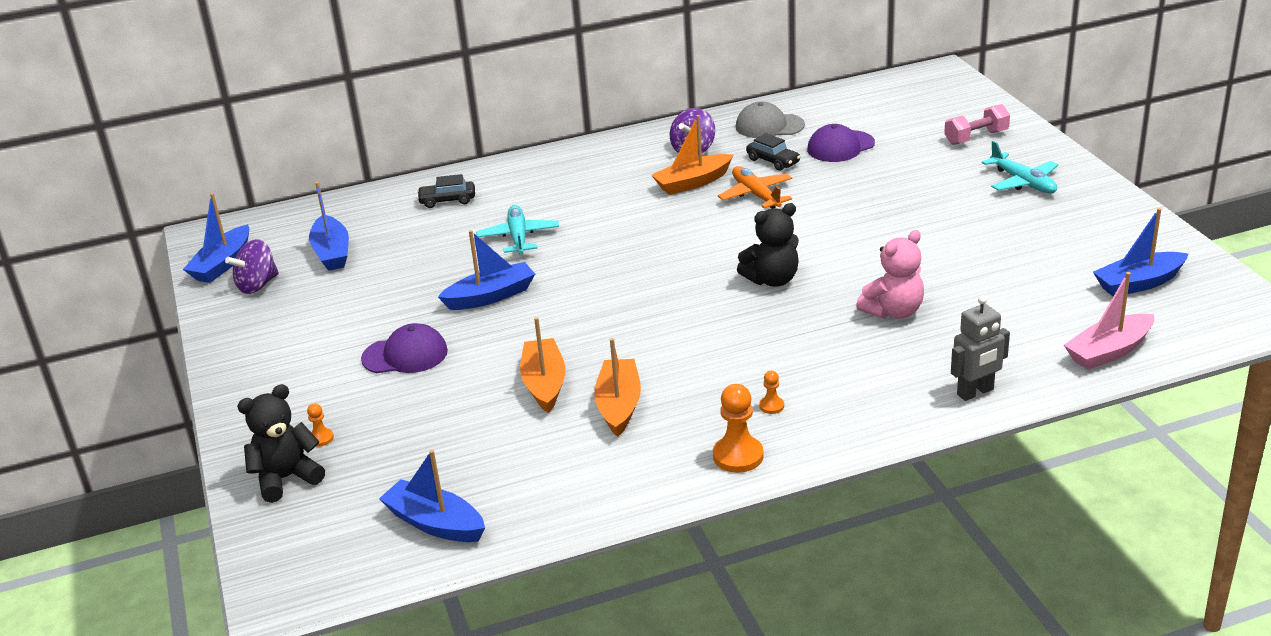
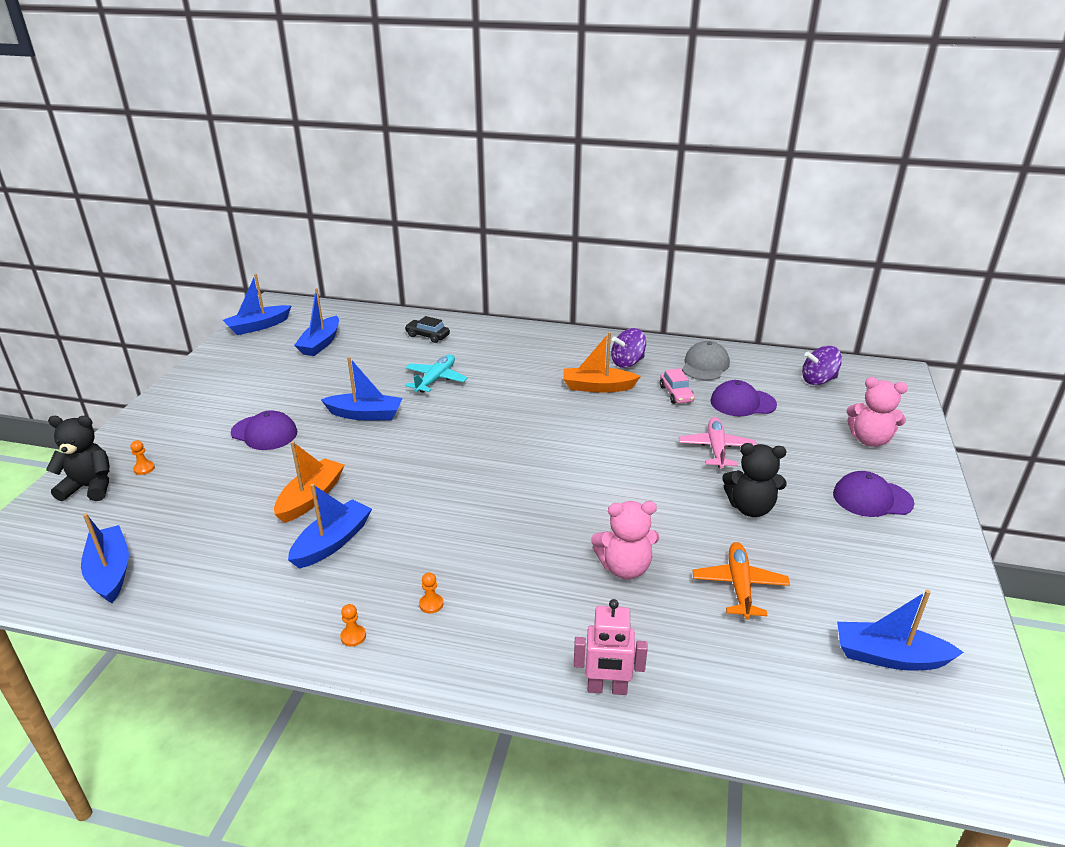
camera: 30 degrees right, 0 degrees up
purple spinning top [225,239,279,294] -> purple spinning top moved to [802,346,842,385]
orange boat [594,338,641,437] -> blue boat [288,484,372,568]
orange pawn [713,384,764,473] -> orange pawn [340,604,366,647], size x0.51
orange plane [718,166,792,209] -> orange plane moved to [693,542,790,620]
grey cap [736,102,805,138] -> grey cap turned 75 degrees clockwise [682,341,730,380]
black teddy bear [737,203,799,287] -> black teddy bear moved to [722,443,787,517]
black car [746,133,801,171] -> pink car [660,368,695,404]
pink dumbbell [944,104,1010,145] -> pink teddy bear [847,377,908,447]
grey robot [951,296,1010,401] -> pink robot [574,599,648,695]
turquoise plane [982,141,1058,194] -> purple cap [833,471,915,517]
pink boat [1064,272,1154,370] -> none
none -> pink plane [679,417,757,469]

